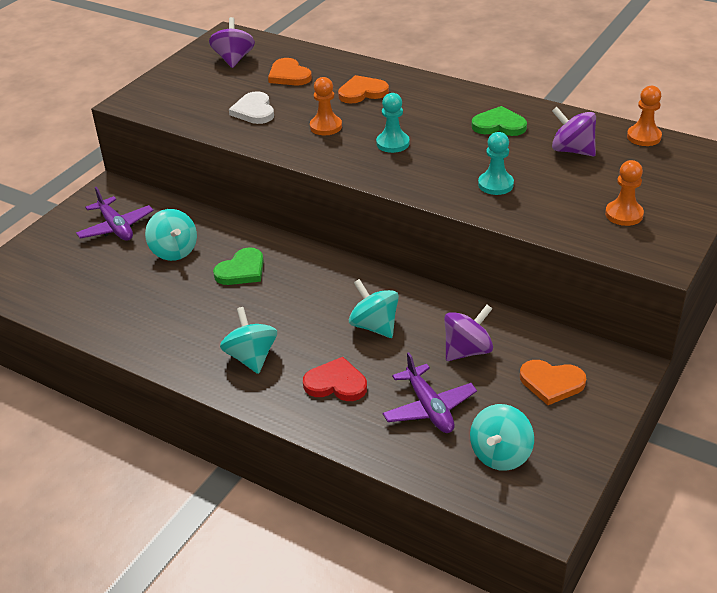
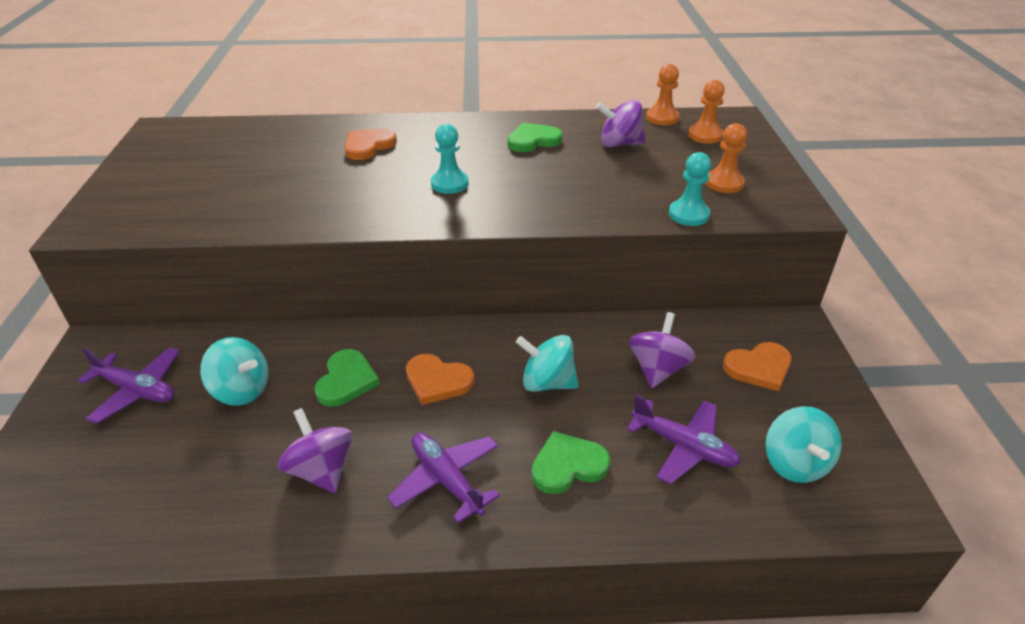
camera: 35 degrees left, 0 degrees up
purple spinning top [209,17,255,68] -> purple spinning top moved to [278,408,352,493]
turquoise spinning top [220,307,277,374] -> purple plane [387,432,500,523]
white heart [229,91,274,124] -> none
orange heart [268,58,312,85] -> orange heart moved to [406,354,475,405]
red heart [303,357,367,401] -> green heart [531,431,610,494]
orange pawn [310,77,342,135] -> orange pawn moved to [688,80,725,144]
turquoise pawn [478,132,514,195] -> turquoise pawn moved to [669,152,711,226]

